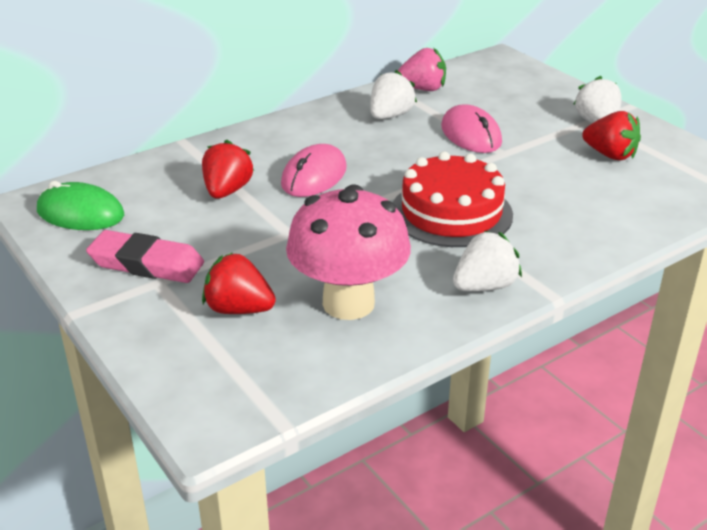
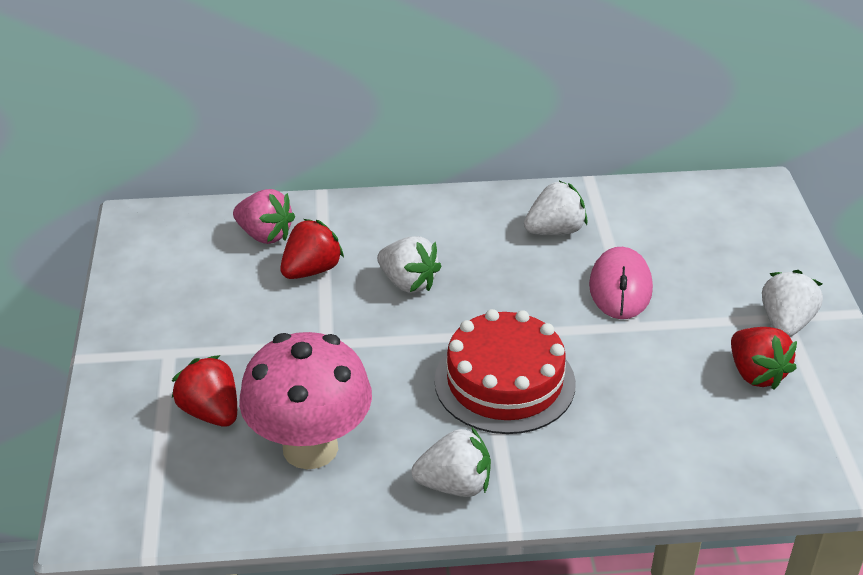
camera: 30 degrees right, 5 degrees up
green mouse [37,181,124,230] -> none
pink eraser [86,230,204,283] -> none
pink mouse [281,144,347,197] -> white strawberry [377,236,441,293]
pink strawberry [398,47,446,91] -> pink strawberry moved to [233,189,295,244]

